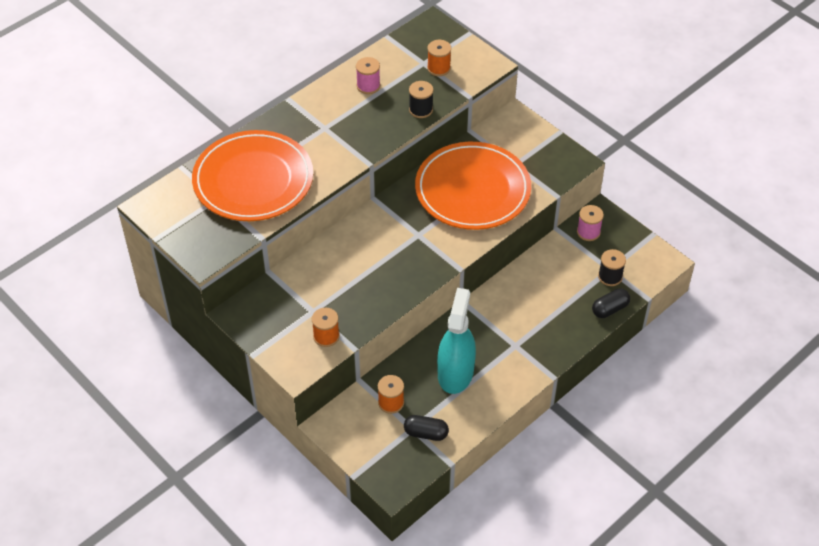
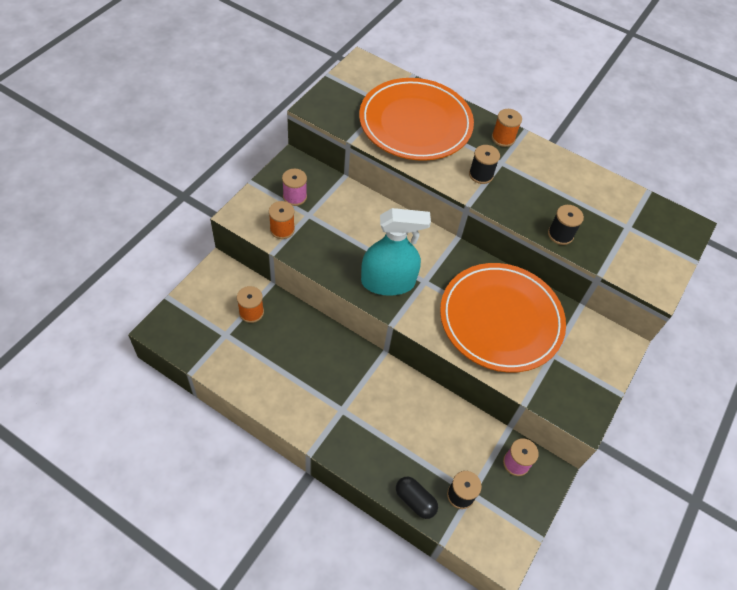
camera: 70 degrees right, 5 degrees up
pink spool [356,57,380,94] -> pink spool moved to [282,169,307,206]
black capsule [404,415,449,441] -> none
orange spool [427,40,451,76] -> orange spool moved to [492,109,522,147]
turquoise spray bottle [437,288,476,394] -> turquoise spray bottle moved to [361,208,431,296]
none -> black spool [469,145,500,184]

